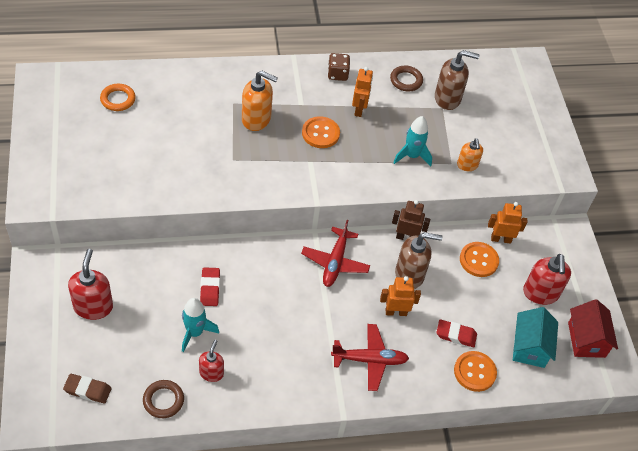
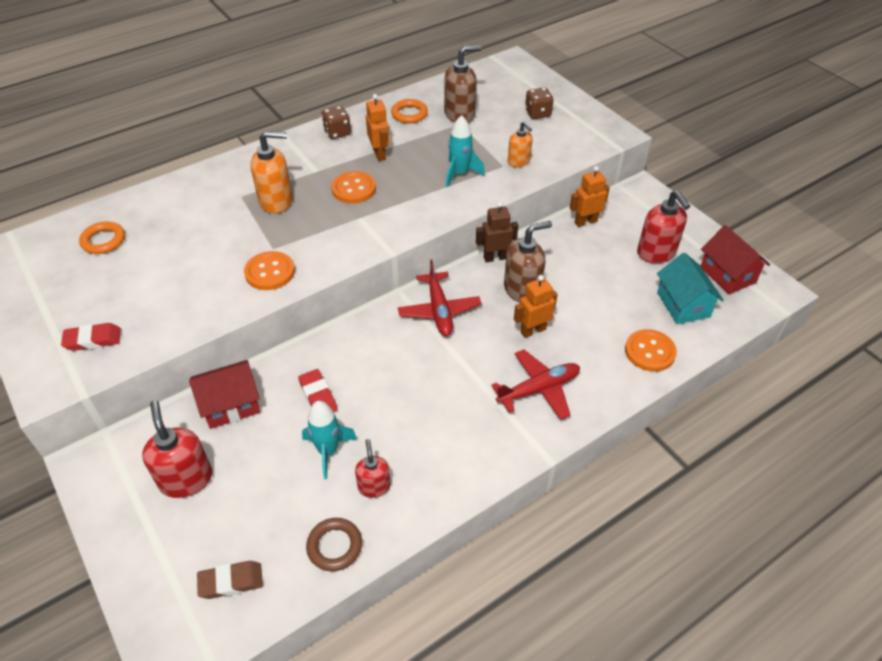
camera: 20 degrees left, 5 degrees down
brown ring [390,66,423,92] -> orange ring [391,99,428,123]
red eraser [436,320,477,347] -> red eraser moved to [61,323,121,351]
orange button [460,242,499,277] -> orange button moved to [244,251,295,290]
none -> red house [189,360,260,429]
none -> brown dice [525,88,554,119]

